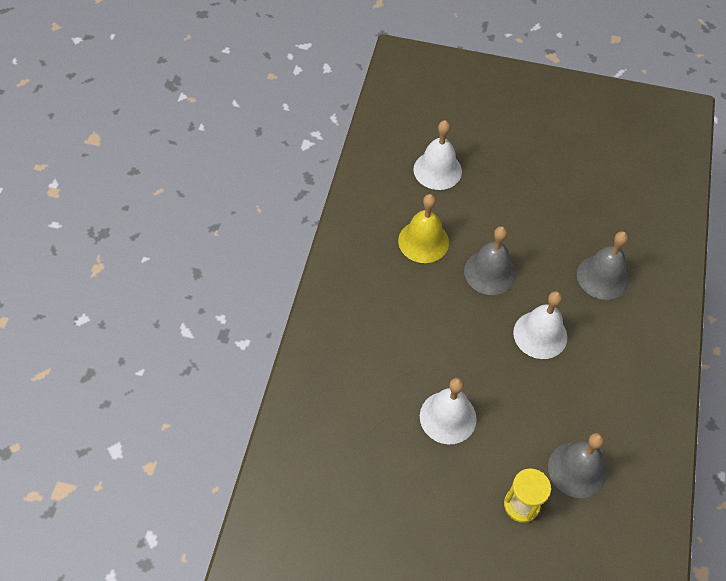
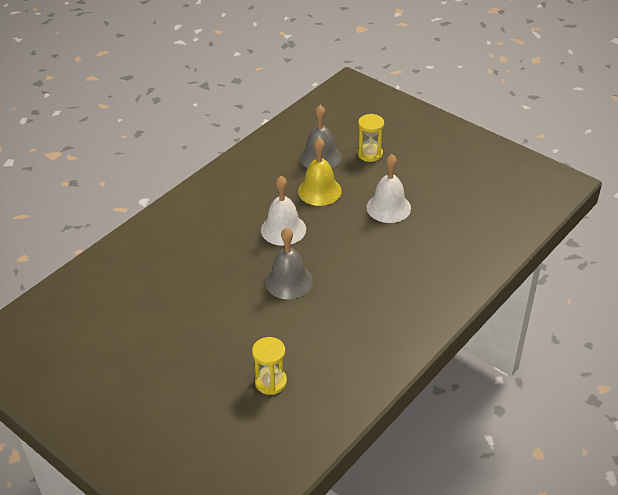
camera: 150 degrees left, 15 degrees down
yellow bell [398,194,449,263] -> yellow bell moved to [298,138,342,206]
white bell [414,120,462,190] -> yellow hourglass [252,337,287,395]
grey bell [577,231,629,300] -> none

